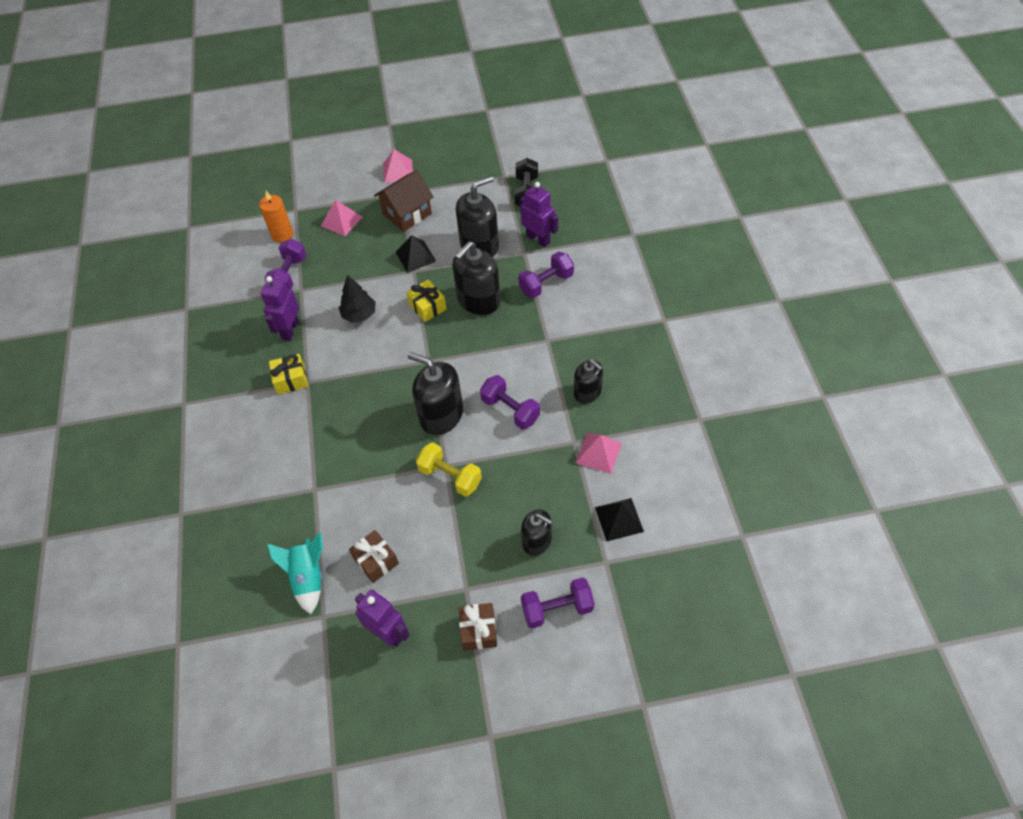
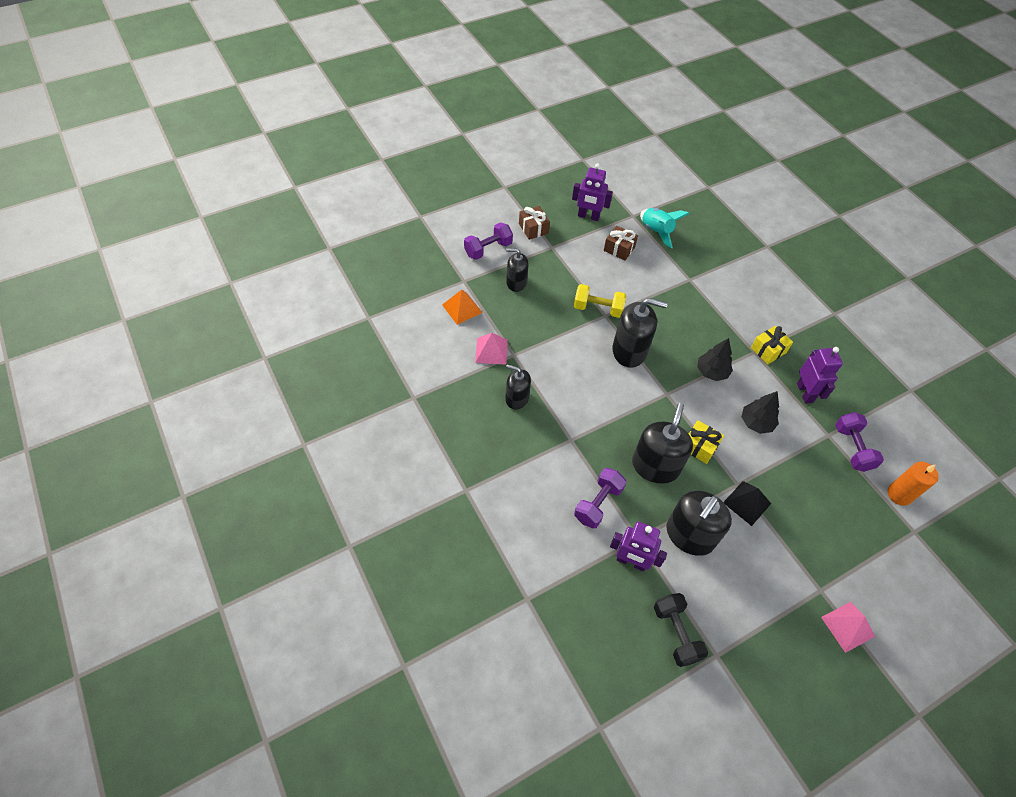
camera: 155 degrees right, 0 degrees up
pink pyramid [321,200,362,236] -> none
brown house [374,170,434,232] -> none
purple dumbbell [480,375,540,429] -> none
black pyramid [595,498,644,541] -> orange pyramid [442,290,483,325]
none -> black tree [697,338,733,381]

